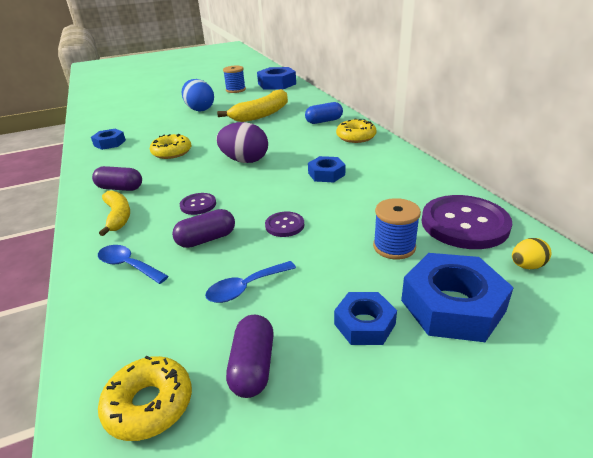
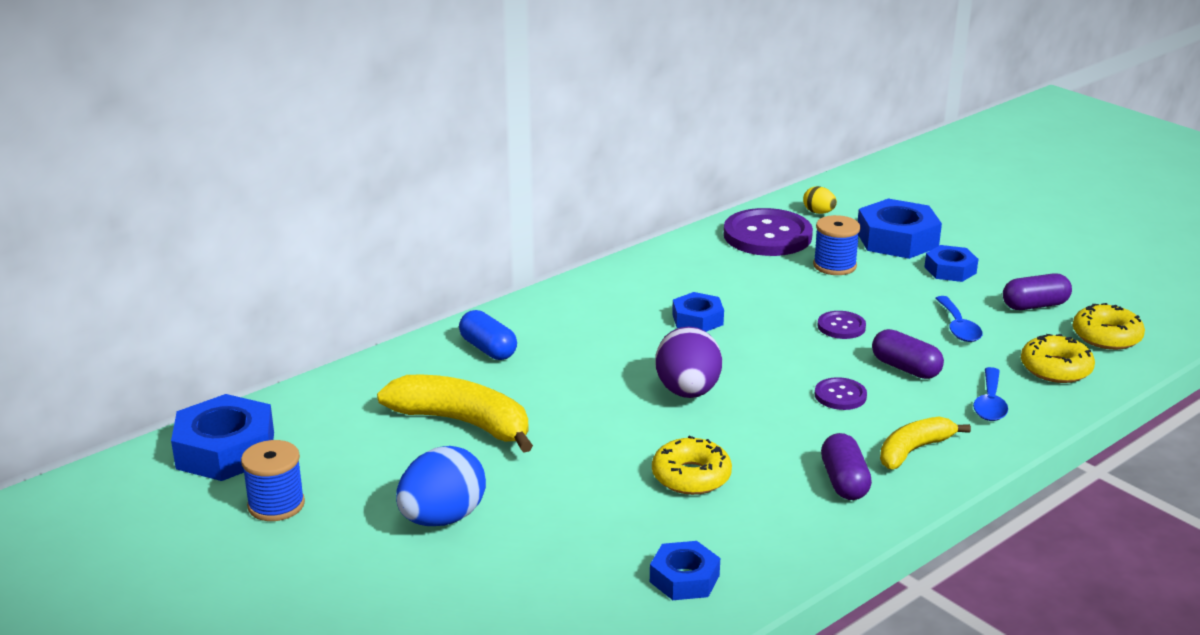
camera: 110 degrees left, 5 degrees down
blue spoon [205,261,296,303] -> blue spoon turned 45 degrees clockwise [935,296,983,342]
yellow donut [336,119,376,143] -> yellow donut moved to [1021,334,1095,383]

